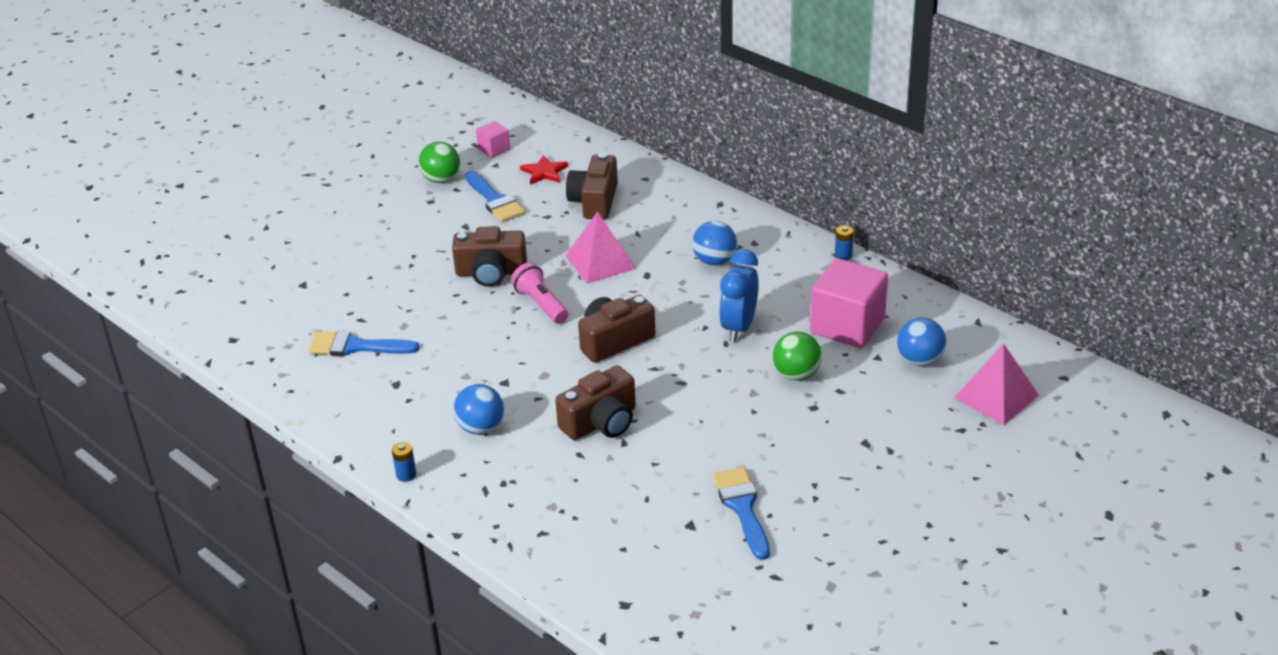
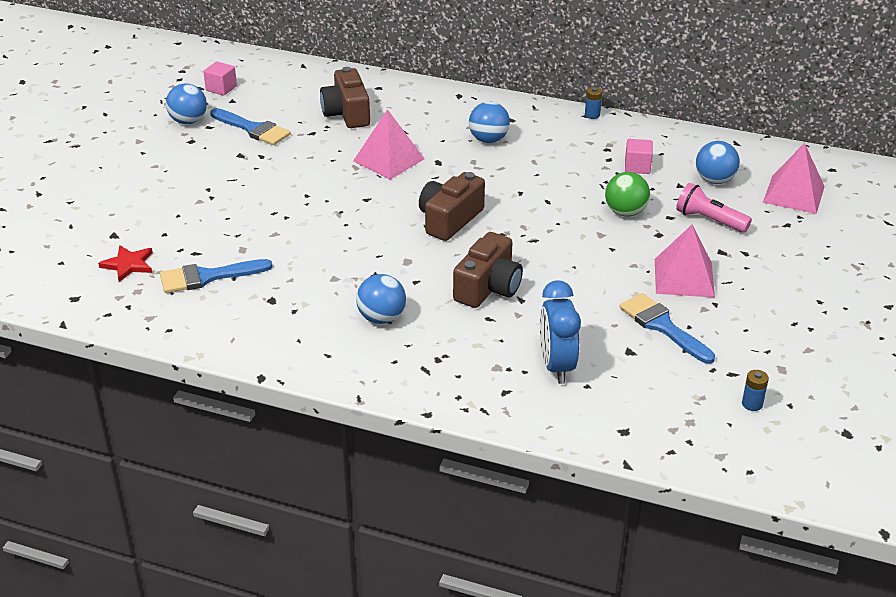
camera: 25 degrees left, 0 degrees up
blue battery [392,442,416,482] -> blue battery moved to [742,370,769,411]
green ball [419,142,460,183] -> blue ball [166,83,207,124]
brown camera [452,226,527,287] -> none
pink flashlight [511,263,568,324] -> pink flashlight moved to [676,183,752,233]
red star [520,155,568,185] -> red star moved to [98,245,153,282]
blue clock [719,249,759,342] -> blue clock moved to [540,280,581,384]
pink cube [810,258,888,348] -> pink cube [625,139,653,174], size x0.48
none -> pink pyramid [655,225,715,298]

